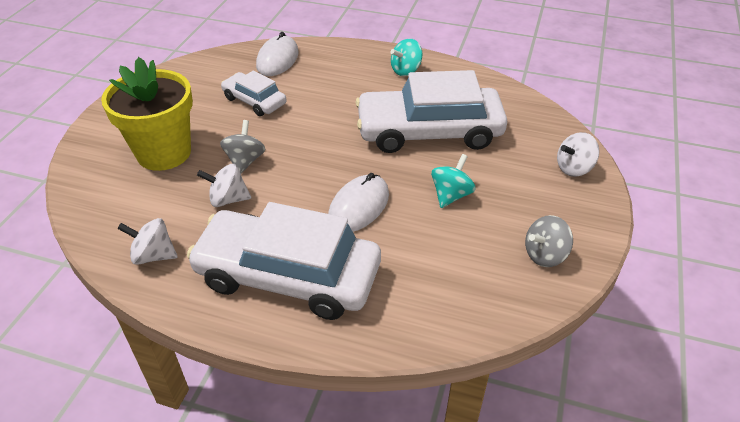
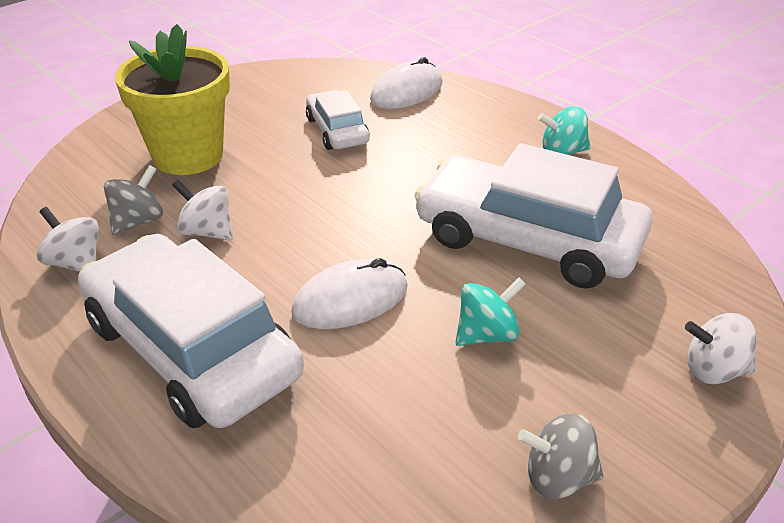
camera: 30 degrees right, 5 degrees down
grey spinning top [220,120,265,173] -> grey spinning top moved to [104,165,163,235]

